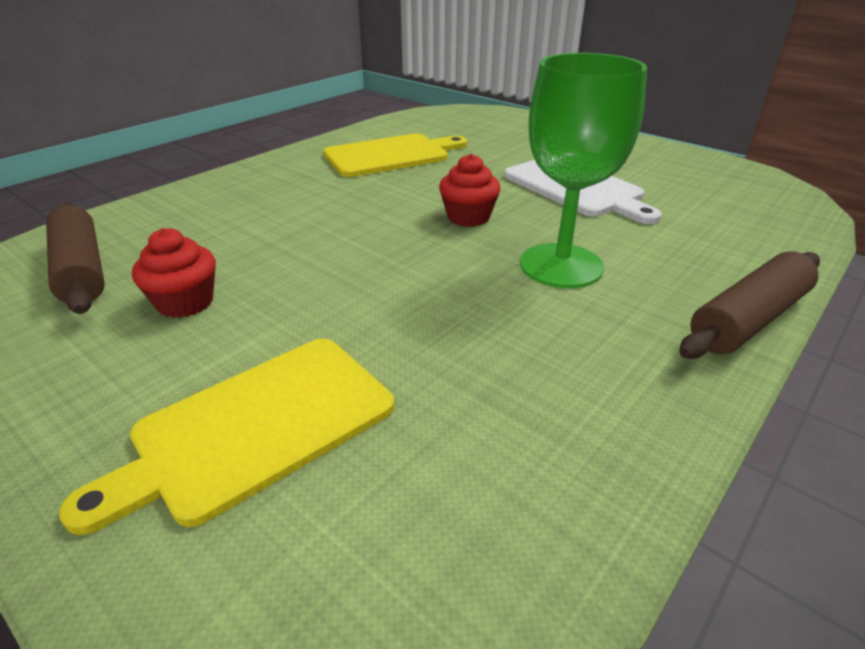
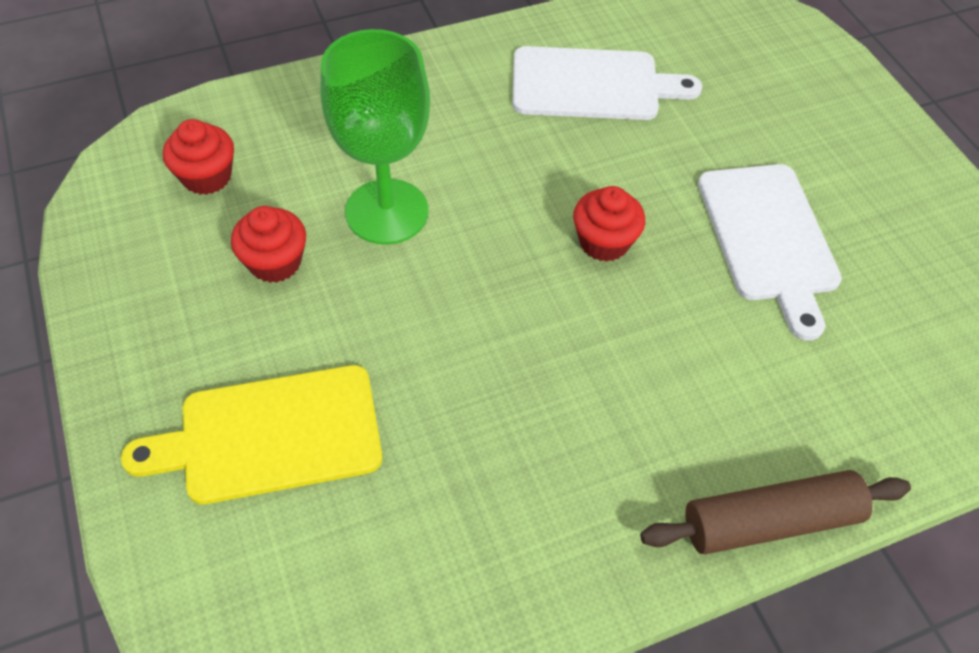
camera: 25 degrees right, 20 degrees up
brown rolling pin [46,203,105,314] -> red cupcake [163,119,234,195]
yellow cutting board [323,133,467,177] -> white cutting board [512,46,702,120]
green goblet [520,53,647,288] -> green goblet moved to [320,29,430,244]

